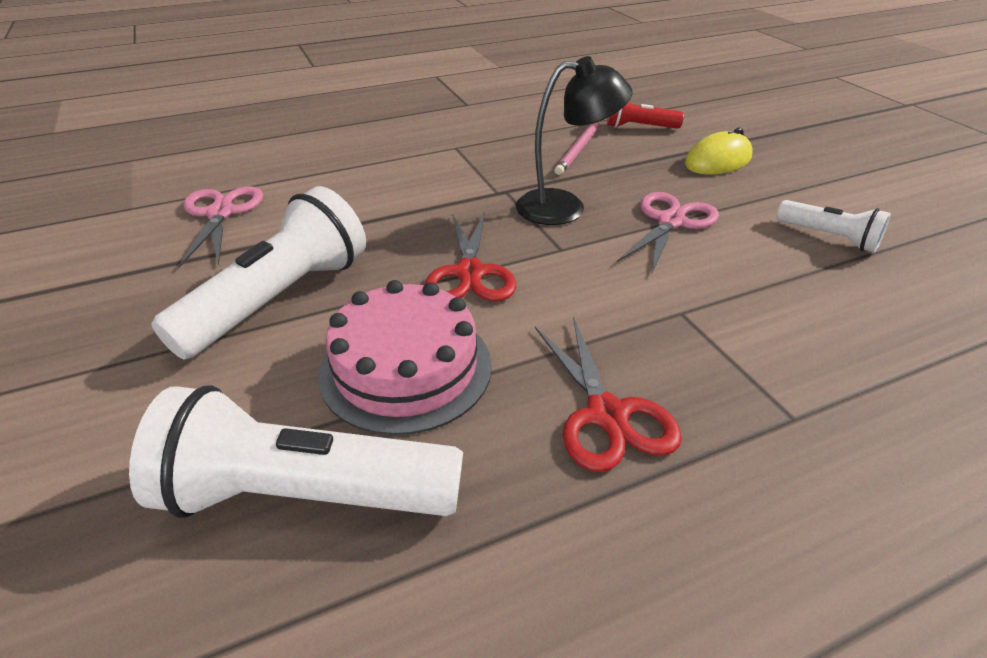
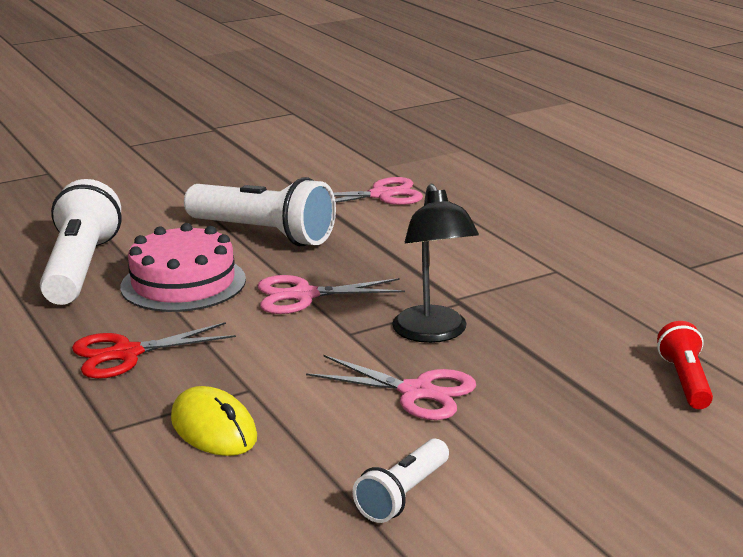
camera: 85 degrees right, 15 degrees down
red scissors [425,212,516,301] -> pink scissors [258,275,405,314]
pink pencil [554,121,600,175] -> none
yellow mouse [685,128,753,175] -> yellow mouse moved to [171,386,257,456]

